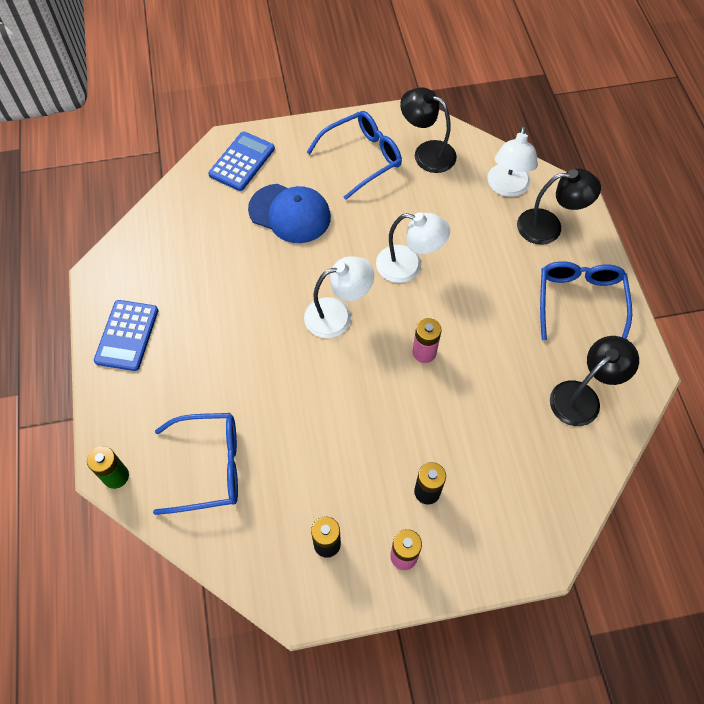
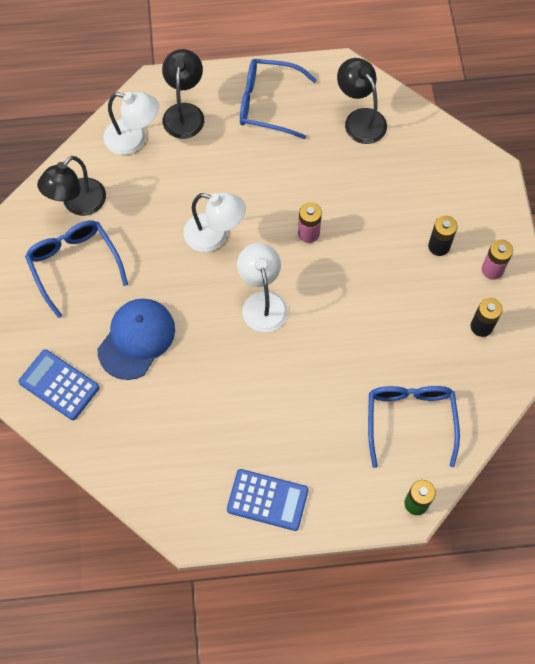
camera: 85 degrees left, 5 degrees up
white lamp [376,212,450,283] -> white lamp turned 90 degrees clockwise [184,192,246,252]

